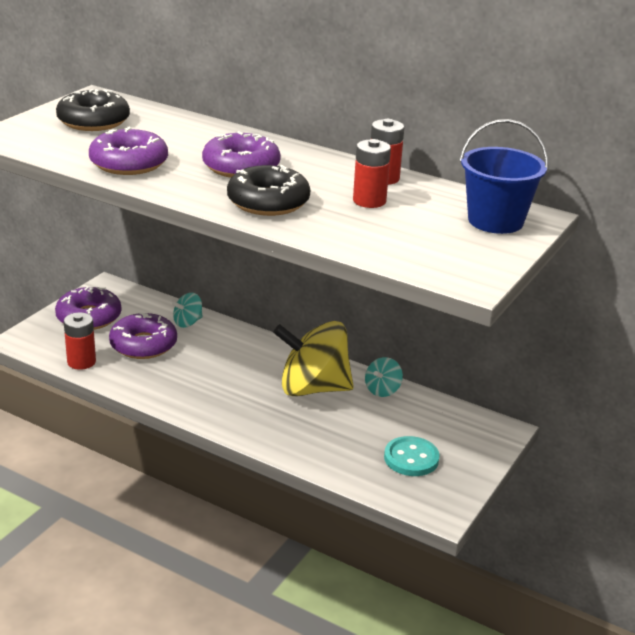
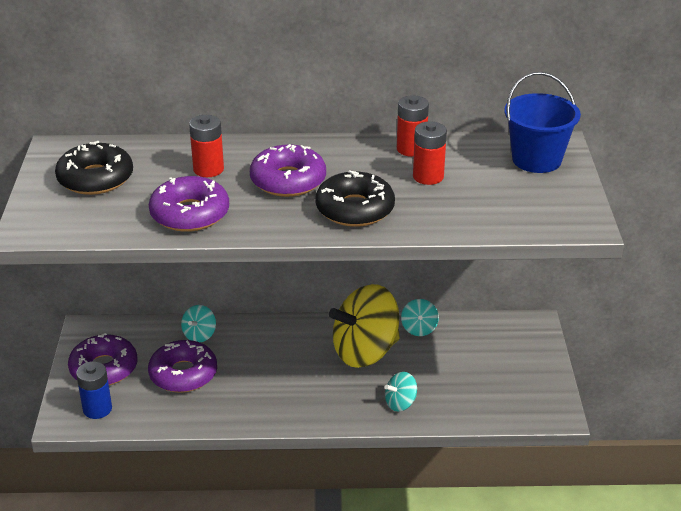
camera: 30 degrees left, 5 degrees up
red battery [64,312,96,370] -> red battery moved to [189,115,224,177]
turquoise button [384,436,440,476] -> none
none -> blue battery [76,361,112,419]
none -> turquoise spinning top [385,372,417,412]

